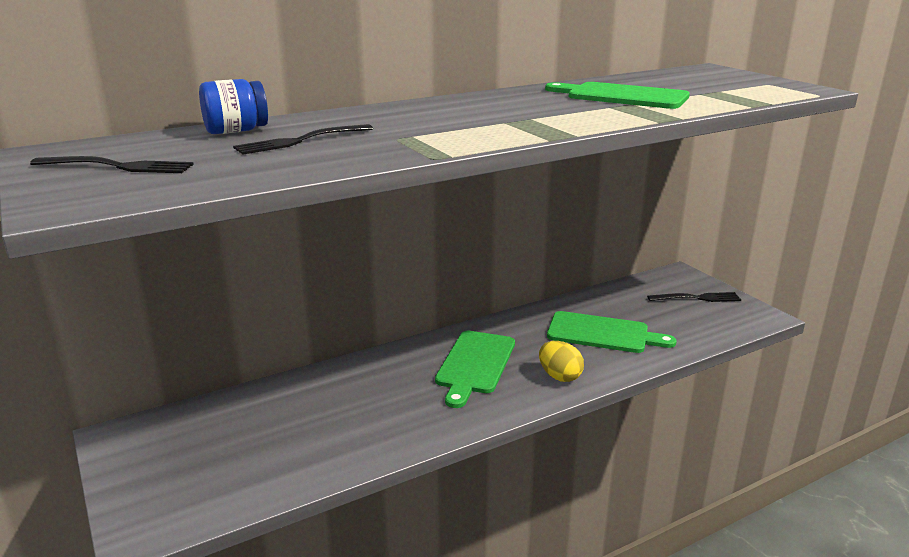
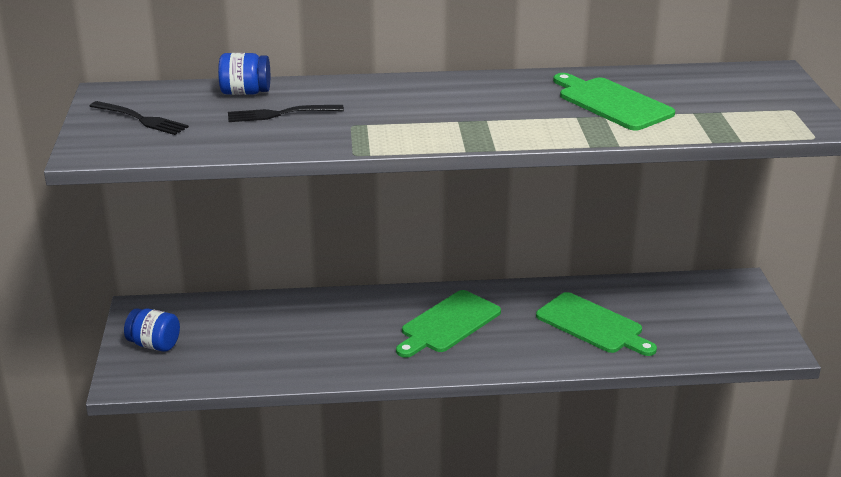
camera: 25 degrees right, 5 degrees up
yellow egg [539,341,584,382] -> none
black fork [647,292,741,302] -> none
none -> blue jar [124,308,180,352]

